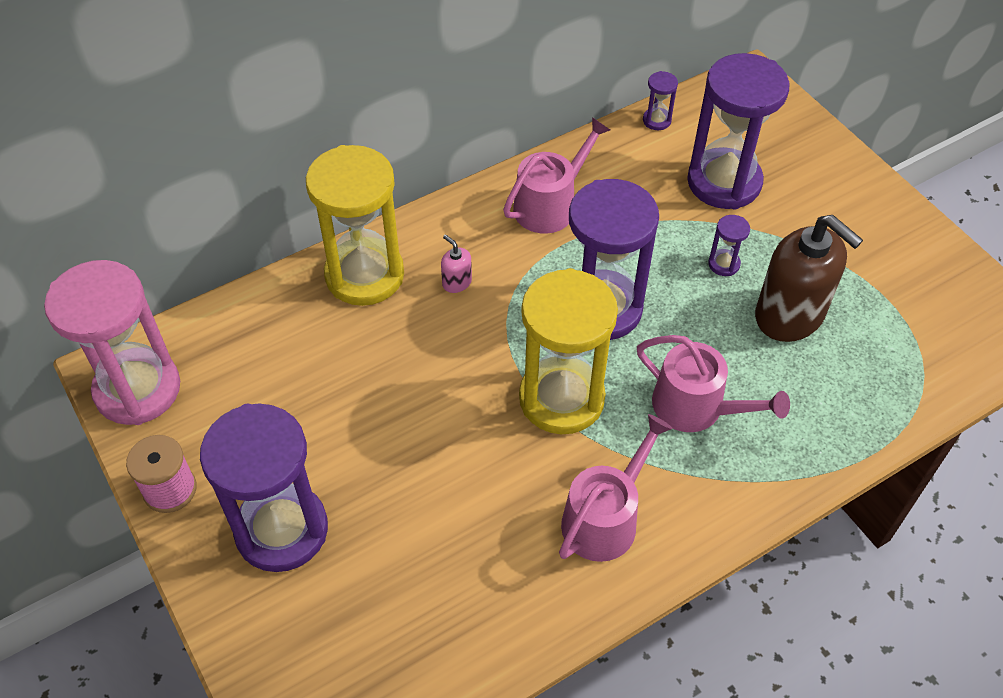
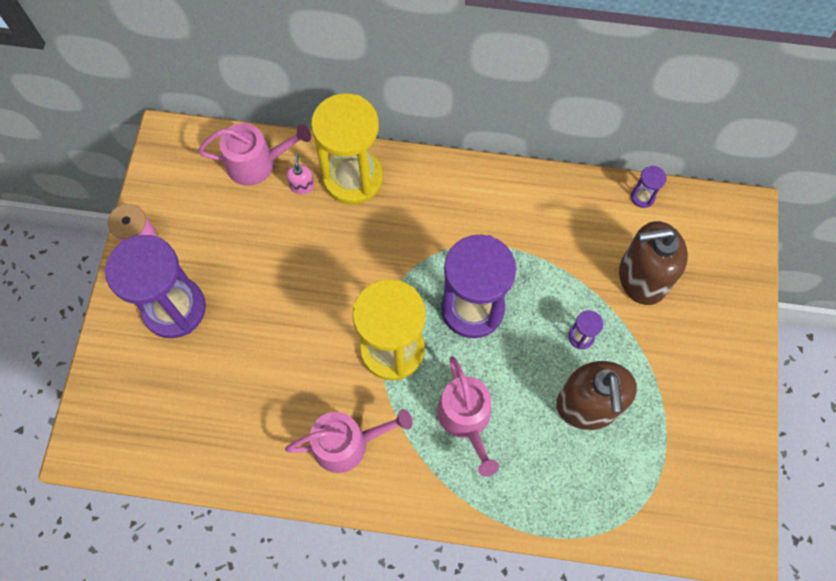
camera: 40 degrees right, 15 degrees up
pink hourglass [44,260,180,425] -> none
pink soap dispenser [441,234,472,293] -> pink soap dispenser moved to [286,154,314,194]
pink watering can [503,117,610,234] -> pink watering can moved to [198,123,311,186]
purple hourglass [687,53,790,209] -> brown soap dispenser [619,221,688,305]

